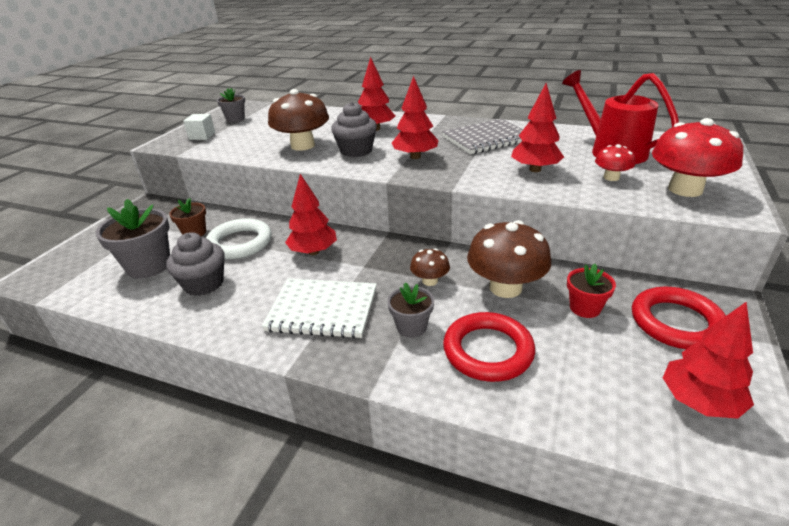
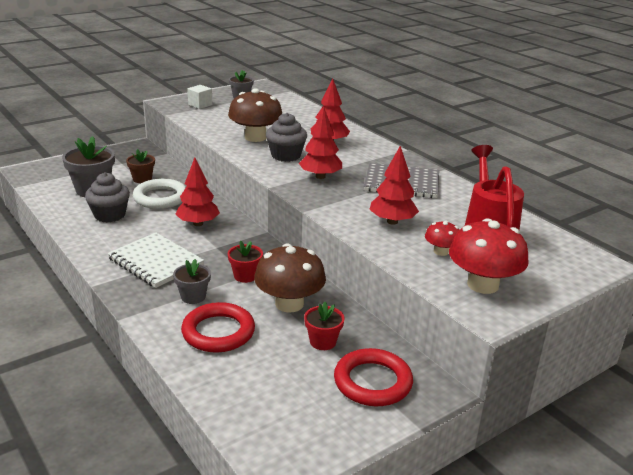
camera: 30 degrees right, 5 degrees down
brown mushroom [410,248,450,286] -> red flower pot [228,241,263,283]
red tree [663,302,754,419] -> none

